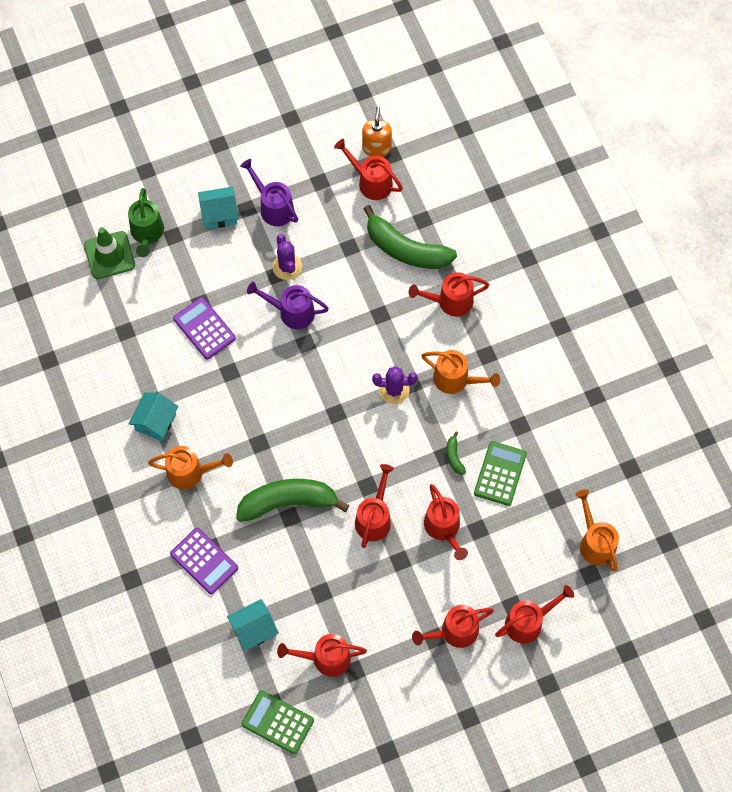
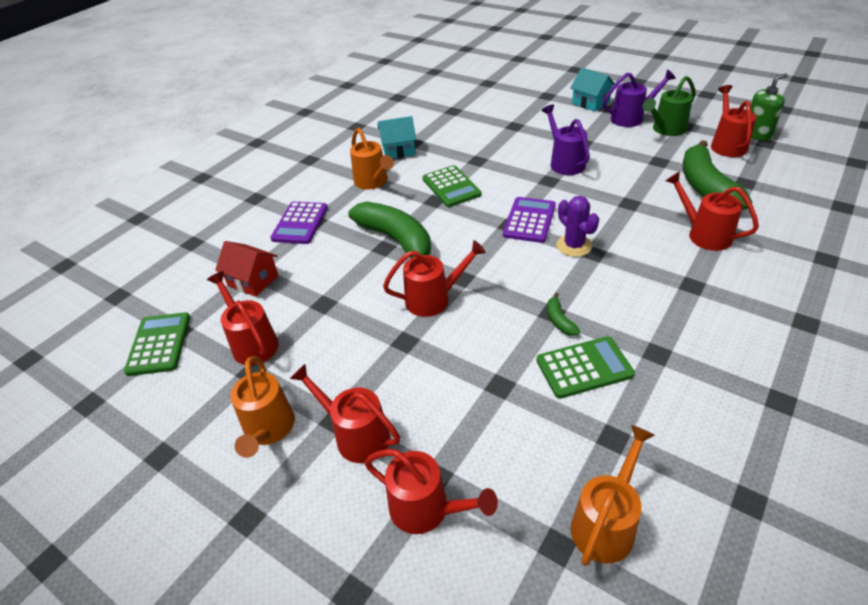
camera: 60 degrees right, 25 degrees down
green traffic cone [84,227,135,279] -> none
green watering can [128,188,164,257] -> green watering can moved to [643,76,696,136]
purple calculator [173,297,236,359] -> purple calculator moved to [503,197,556,243]
turquoise house [227,599,279,651] -> red house [215,241,279,297]
purple watering can [240,159,298,226] -> purple watering can turned 60 degrees clockwise [603,70,676,127]
purple cactus [272,234,302,280] -> none
orange soap dispenser [362,107,392,157] -> green soap dispenser [751,74,788,140]
orange watering can [421,350,500,394] -> orange watering can moved to [230,356,295,458]
red watering can [424,484,468,560] -> none
green banana [446,432,466,475] -> green banana turned 60 degrees counterclockwise [547,293,580,336]
none -> green calculator [423,165,482,207]

